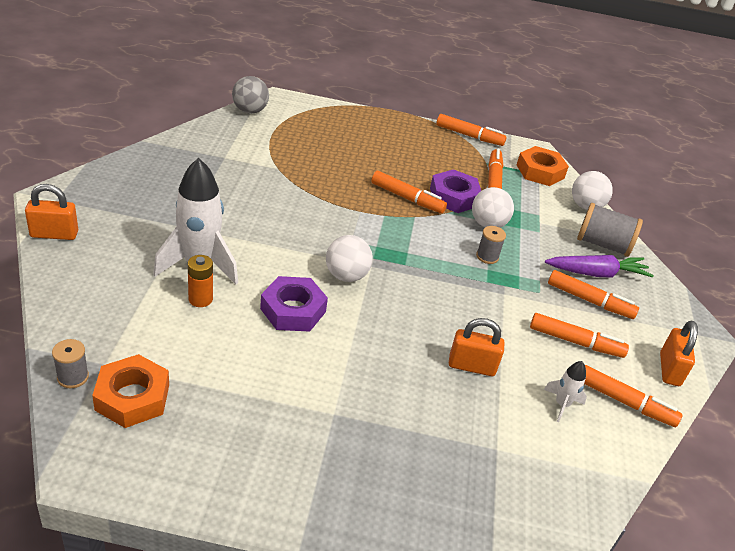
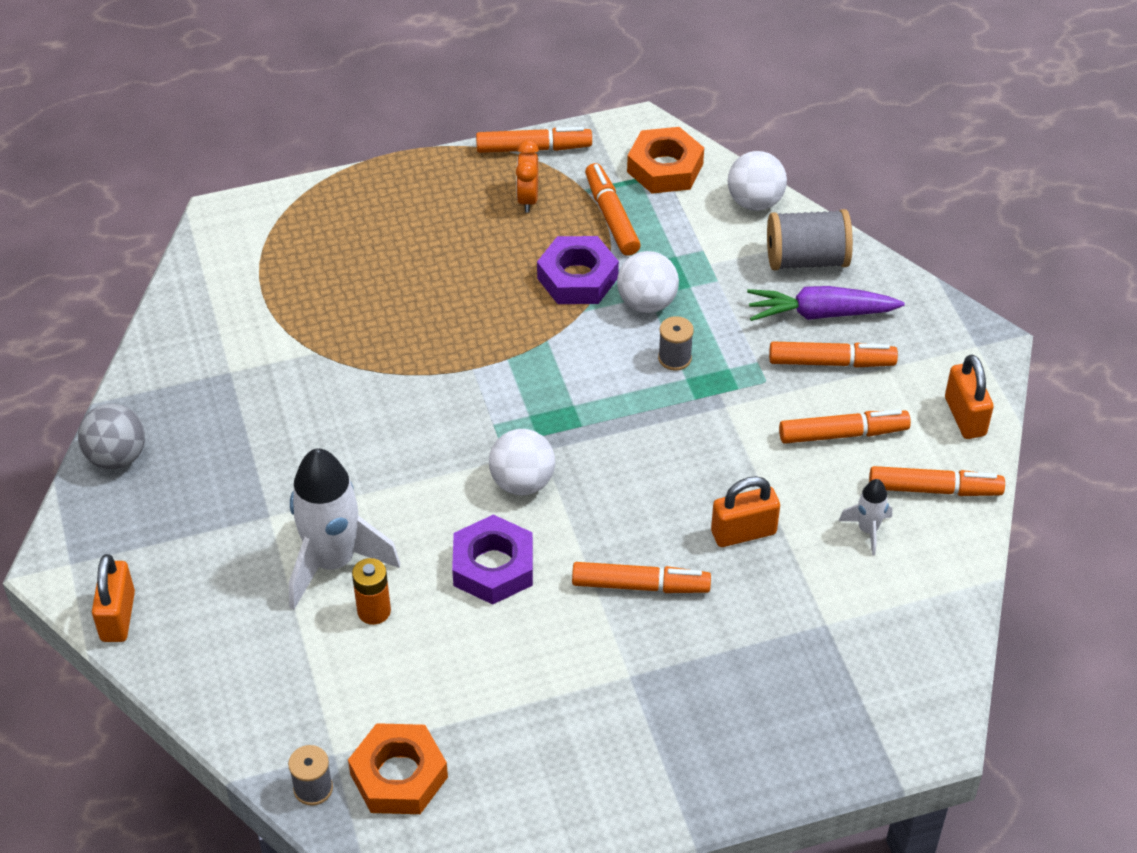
camera: 20 degrees left, 10 degrees up
orange padlock [25,184,78,240] -> orange padlock turned 60 degrees counterclockwise [92,554,135,642]
grey ball [232,76,269,114] -> grey ball moved to [78,404,145,469]
orange marker [371,171,447,213] -> orange marker moved to [572,562,711,593]
purple carrot [545,255,654,278] -> purple carrot turned 150 degrees counterclockwise [747,286,905,321]
none -> orange clock [516,140,539,213]

